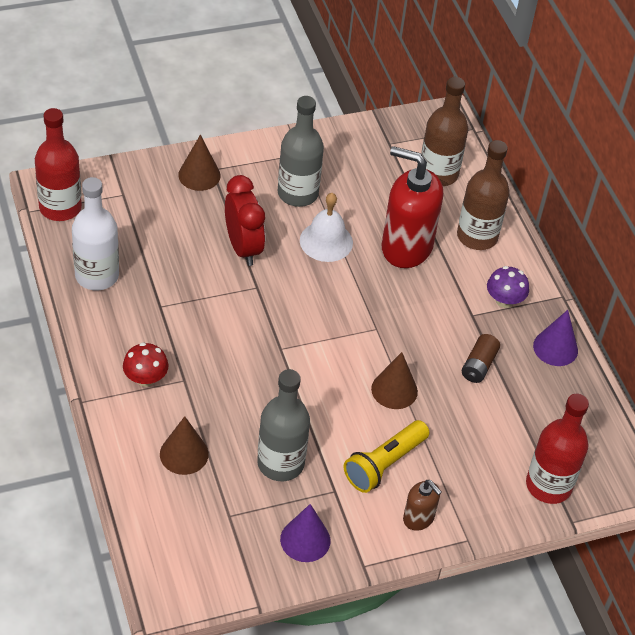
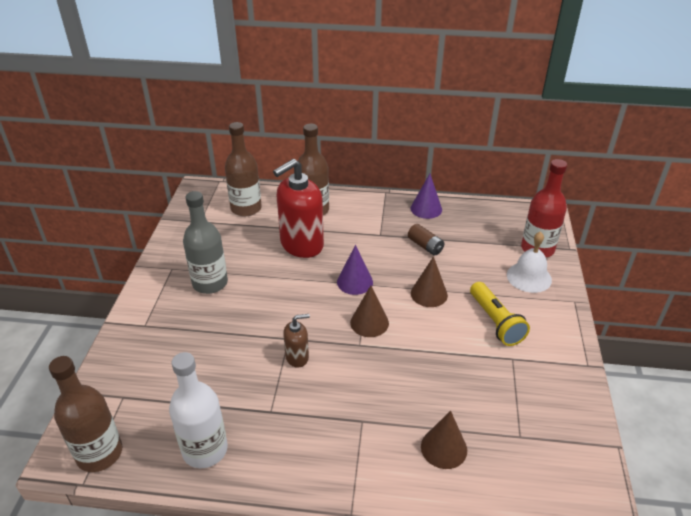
camera: 60 degrees left, 10 degrees down
red bottle [35,108,82,221] -> brown bottle [49,356,122,472]
red mushroom [123,342,168,387] -> none
brown cone [178,135,221,191] -> brown cone moved to [350,285,389,337]
red clock [225,175,265,266] -> none
grey bottle [257,369,310,481] -> none
purple cone [280,504,331,562] -> purple cone moved to [337,245,373,295]
white bell [300,193,353,262] -> white bell moved to [507,231,552,293]
brown soap dispenser [403,480,442,531] -> brown soap dispenser moved to [283,314,310,368]
purple mushroom [487,266,529,308] -> none

